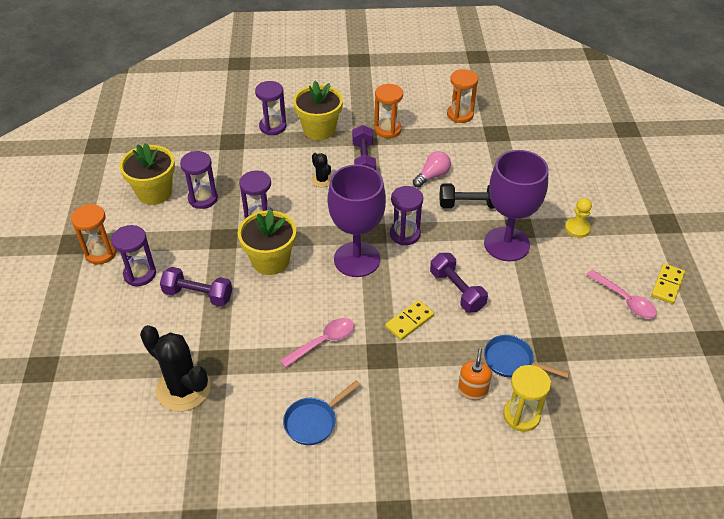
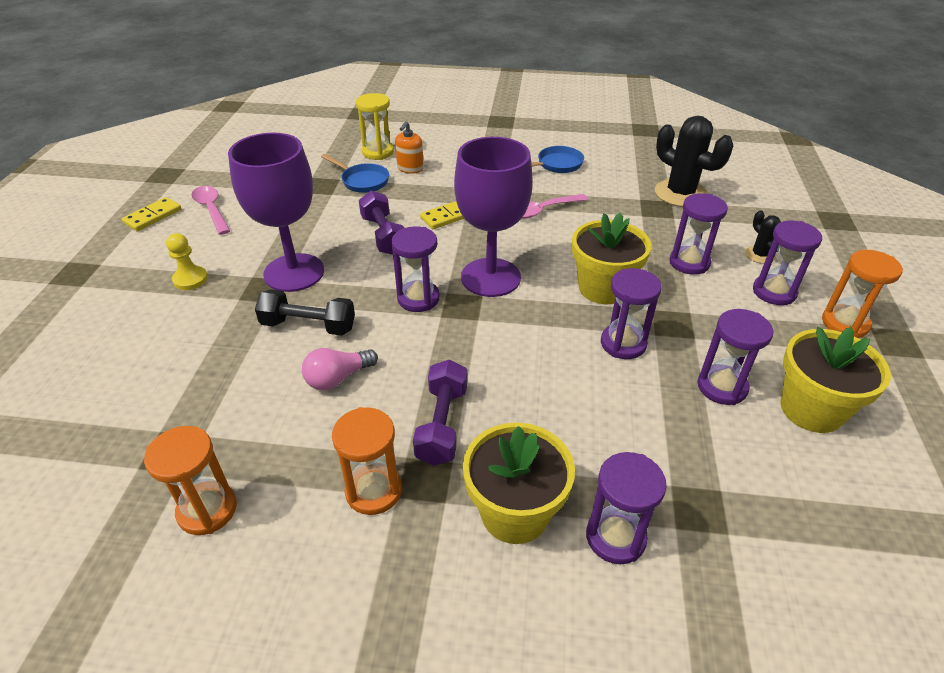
camera: 170 degrees left, 5 degrees down
purple dumbbell [160,267,232,307] -> purple hourglass [669,193,728,275]
black cactus [311,153,332,187] -> black cactus moved to [745,211,781,264]

